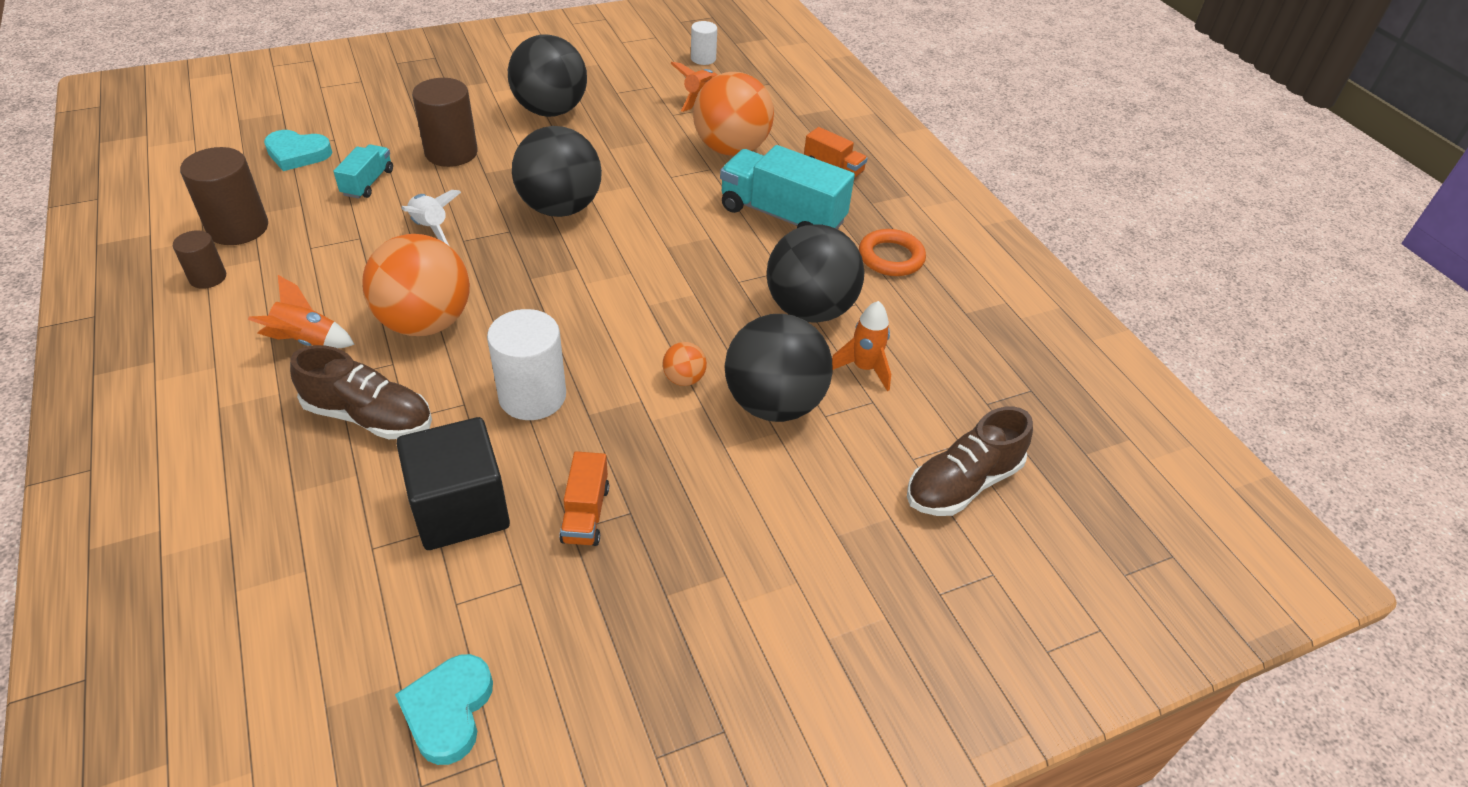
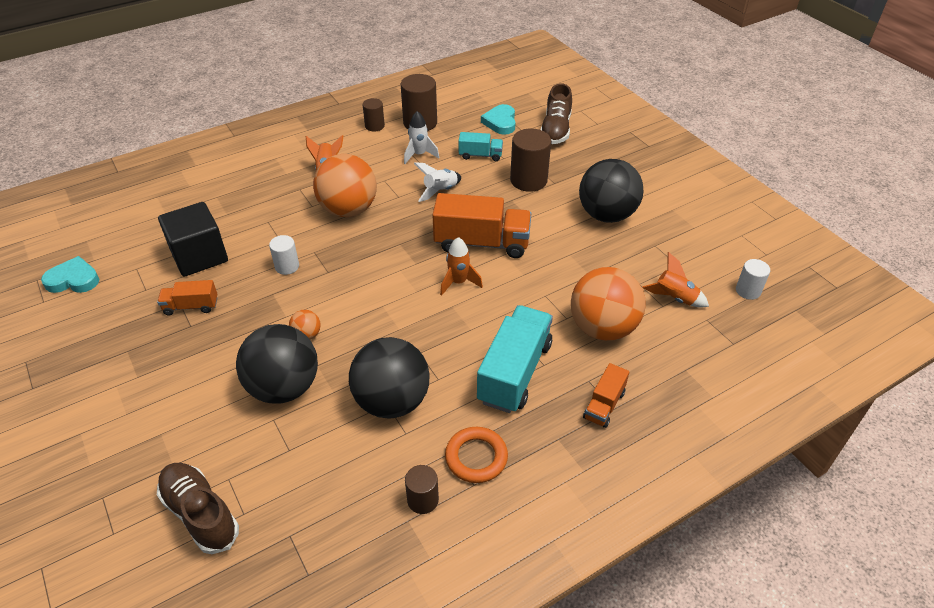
camera: 85 degrees right, 0 degrees up
brown shoe [290,345,432,439] -> brown shoe moved to [541,83,572,144]
white cylinder [487,309,566,420] -> white cylinder [269,235,299,275], size x0.57
black ball [512,126,602,217] -> orange truck [433,193,531,258]
orange rocket [832,301,891,391] -> orange rocket moved to [440,237,483,296]
none -> white rocket [404,111,439,164]
none -> brown cylinder [405,465,439,514]

